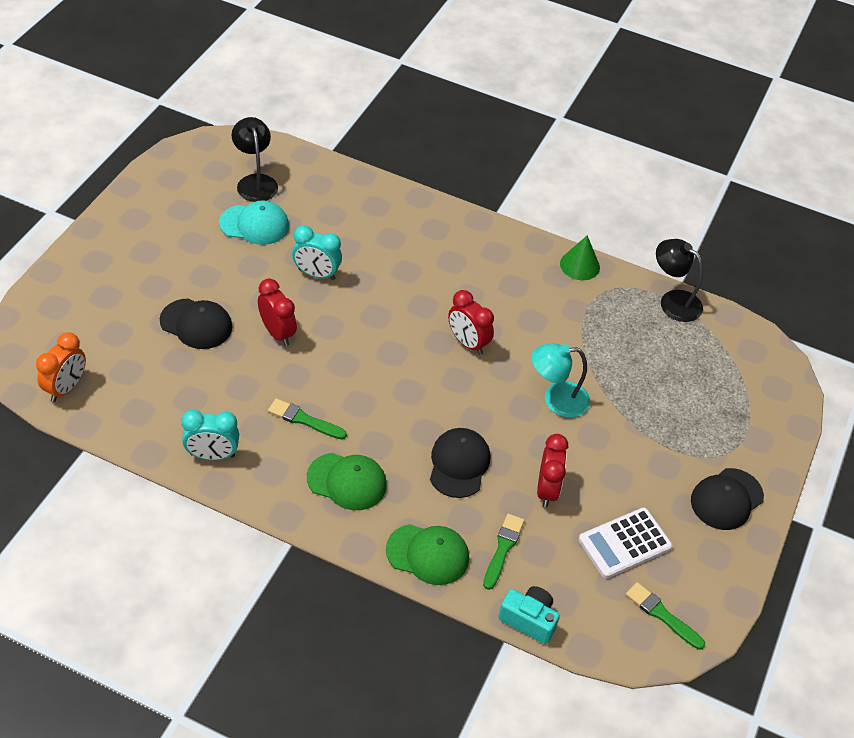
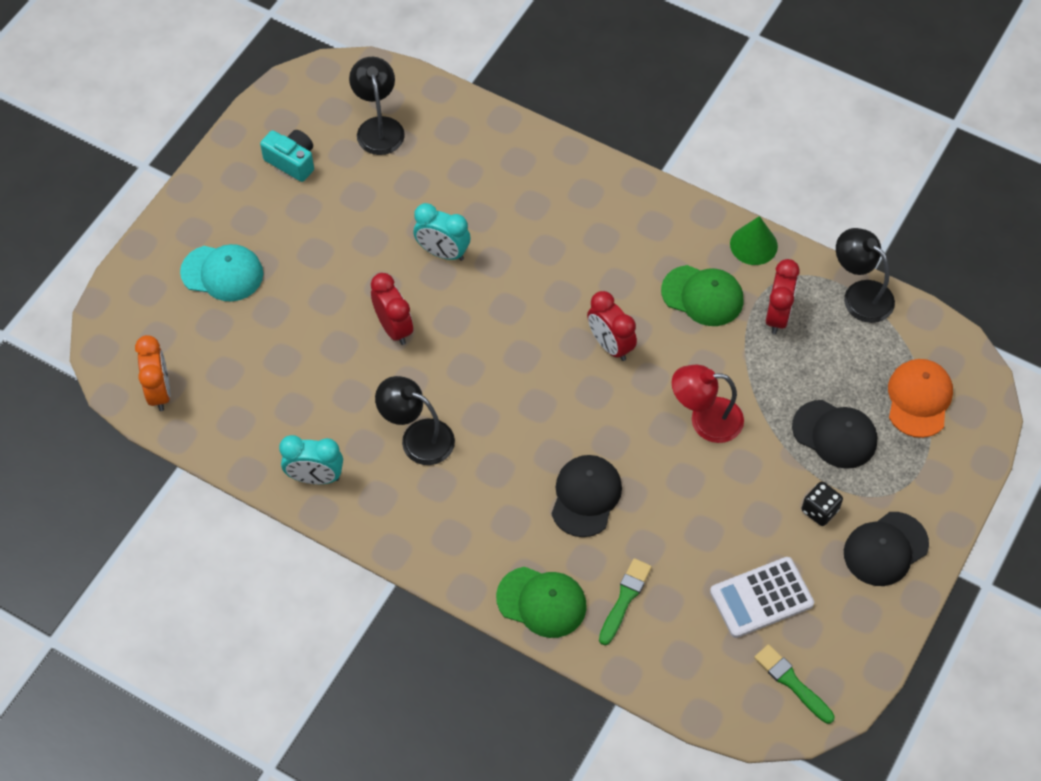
camera: 10 degrees right, 10 degrees up
orange clock [36,332,86,402] -> orange clock turned 45 degrees counterclockwise [135,335,170,411]
black cap [160,299,232,349] -> black cap moved to [792,400,877,469]
turquoise cap [219,200,289,245] -> turquoise cap moved to [180,244,263,302]
green brush [268,398,347,439] -> black lamp [375,376,455,465]
green cap [307,453,387,510] -> green cap moved to [661,265,744,326]
turquoise camera [498,586,560,644] -> turquoise camera moved to [260,130,314,182]
turquoise lamp [532,343,590,418] -> red lamp [672,365,744,443]
red clock [537,434,568,507] -> red clock moved to [766,259,800,334]
none -> black dice [802,481,843,526]
none -> orange cap [888,359,953,438]

